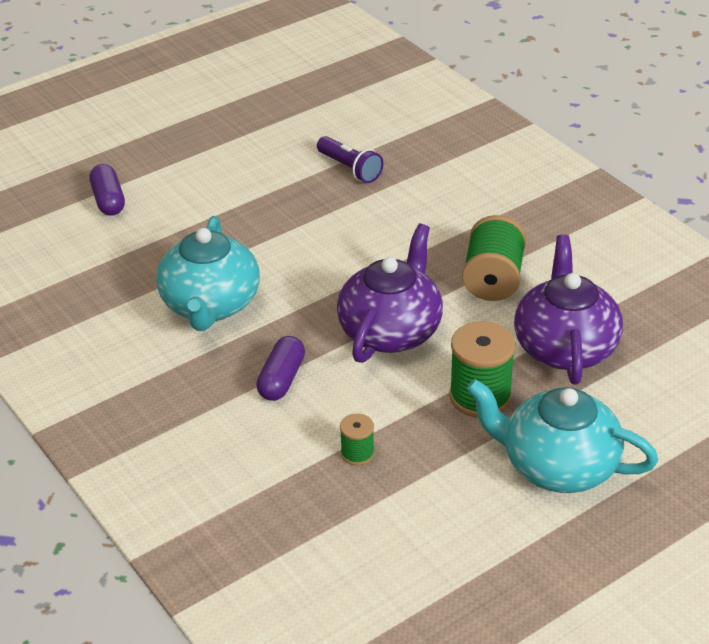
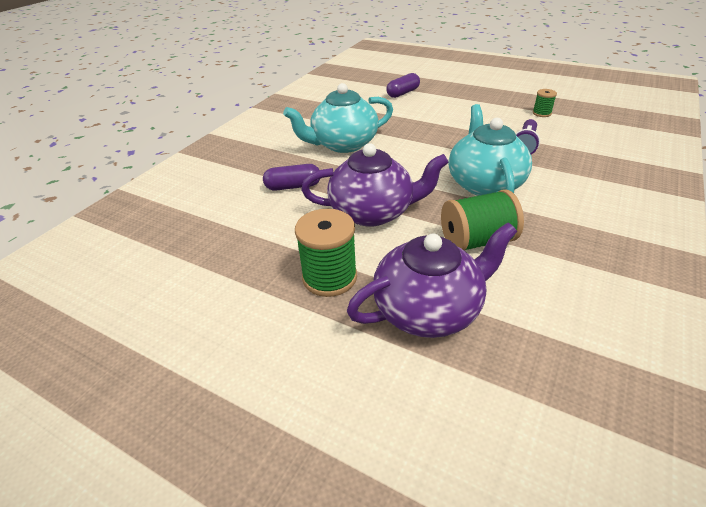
camera: 65 degrees right, 0 degrees up
green spool [340,414,374,466] -> green spool moved to [533,89,557,117]
turquoise teapot [466,379,658,493] -> turquoise teapot moved to [449,104,532,196]

